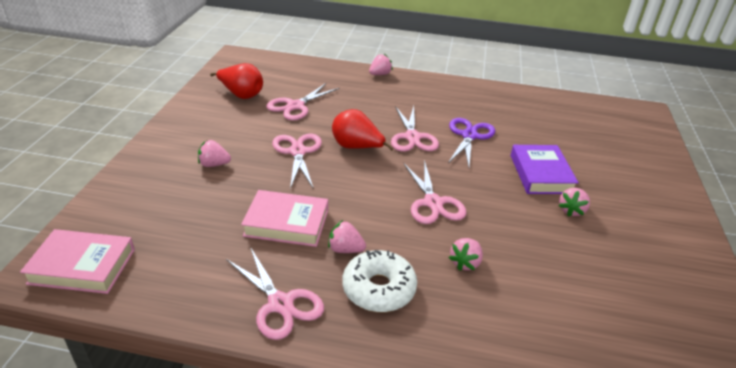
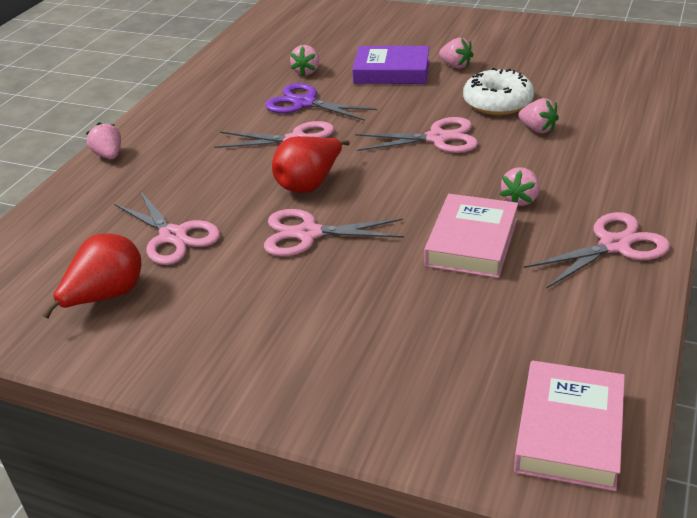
camera: 75 degrees left, 0 degrees up
pink strawberry [198,140,231,167] -> pink strawberry moved to [290,45,319,76]
white donut [343,250,417,312] -> white donut moved to [463,68,534,115]

